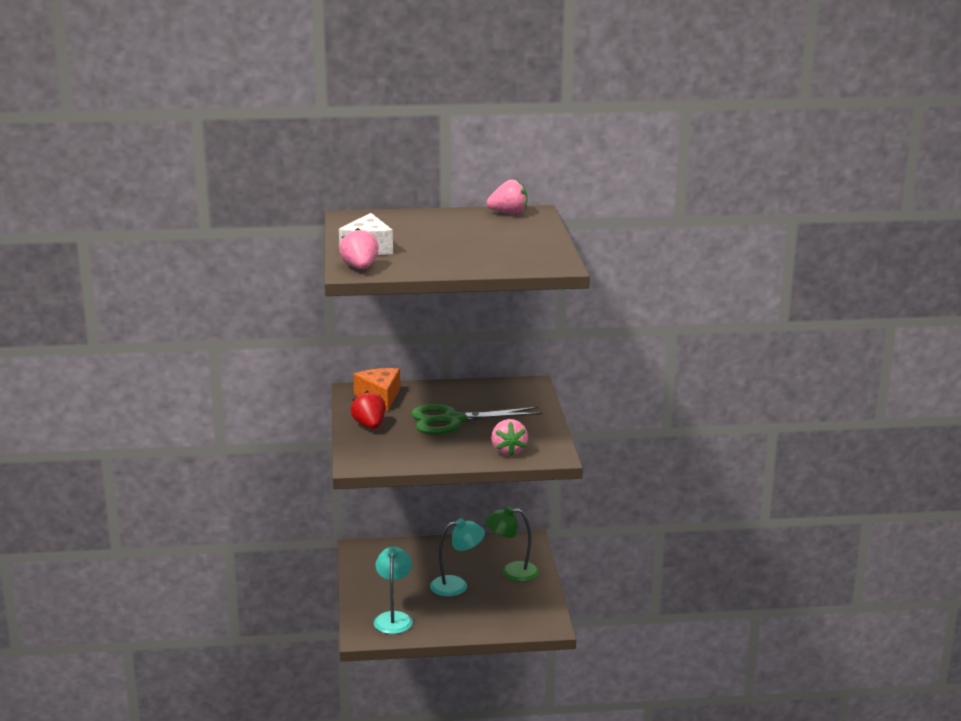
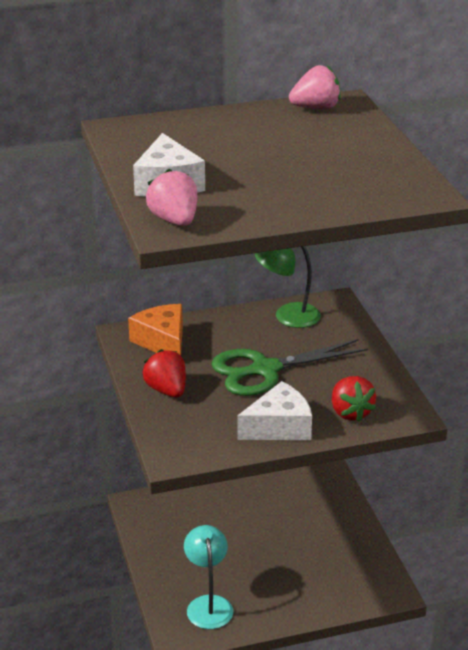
camera: 10 degrees left, 10 degrees up
turquoise lamp [430,518,485,596] -> none
green lamp [485,506,539,582] -> green lamp moved to [255,246,321,328]
pink strawberry [491,419,528,456] -> red strawberry [332,376,376,422]
none -> white cheese [238,381,312,440]

